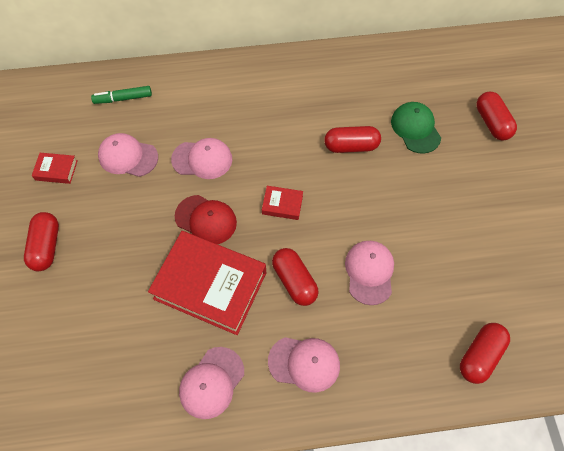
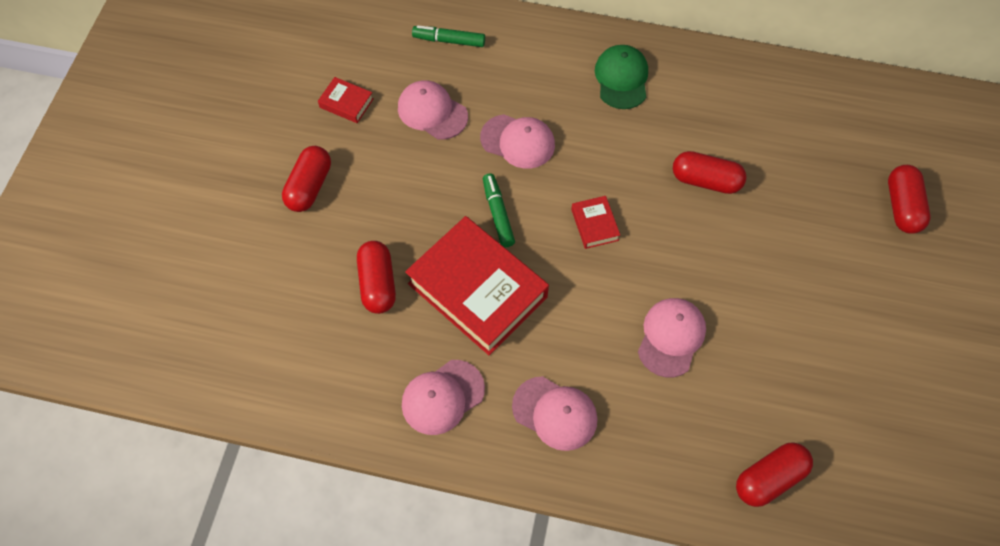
camera: 20 degrees right, 0 degrees up
red cap [175,195,237,244] -> green marker [483,173,515,247]
red book [262,186,303,220] -> red book turned 45 degrees clockwise [571,196,620,249]
red capsule [272,248,318,306] -> red capsule moved to [357,241,396,314]
green cap [391,102,441,154] -> green cap moved to [595,45,648,109]

